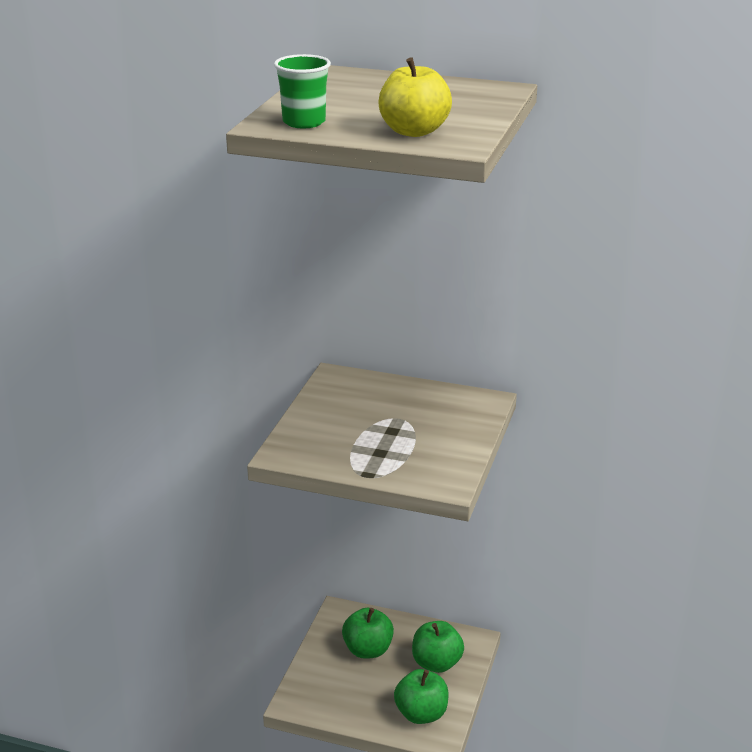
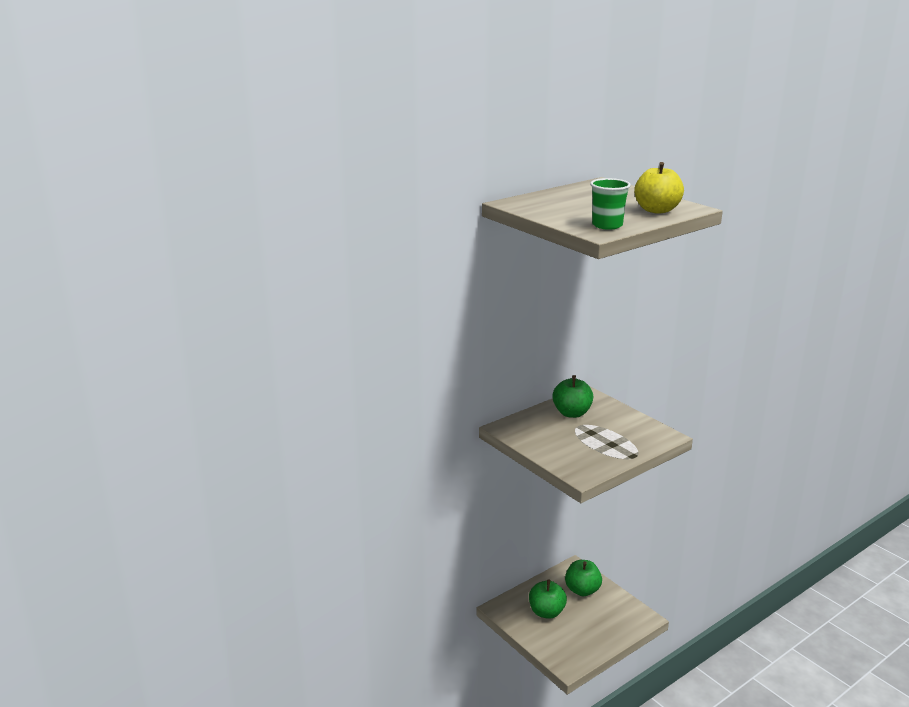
camera: 55 degrees left, 5 degrees down
green apple [394,669,449,724] -> green apple moved to [552,375,593,418]

